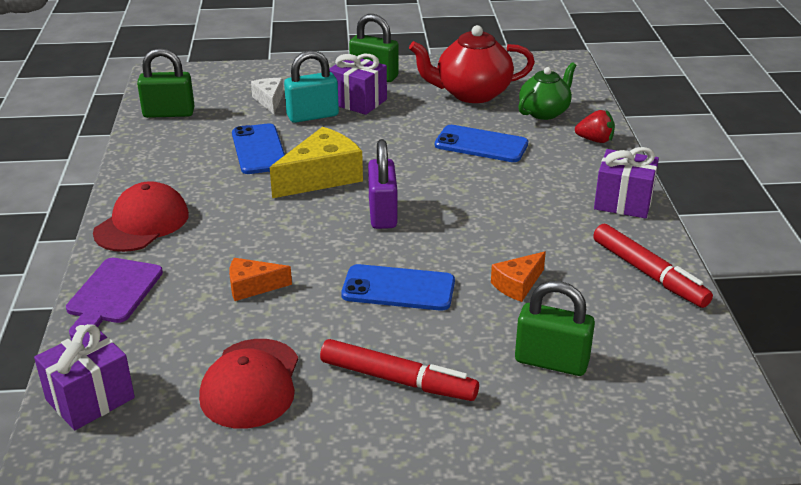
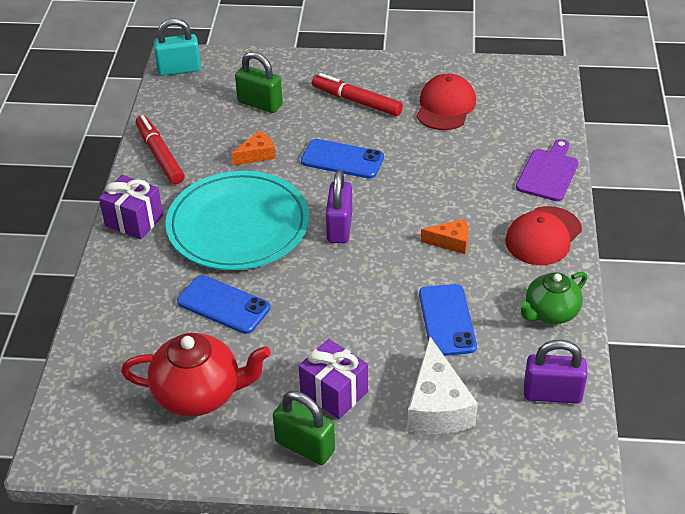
camera: 170 degrees left, 10 degrees up
purple gift [34,324,135,430] -> none
green padlock [137,48,195,118] -> purple padlock [524,340,588,404]
orange cheese [229,258,292,301] -> orange cheese moved to [421,219,469,254]
white cheese [251,78,284,114] -> white cheese [407,337,478,434], size x1.80
yellow cheese [270,127,363,198] -> none
turquoise padlock [284,50,339,123] -> turquoise padlock moved to [153,18,201,76]
green teapot [518,62,576,120] -> green teapot moved to [518,272,587,324]
red strawberry [575,110,615,143] -> none
none -> turquoise plate [166,171,309,270]

